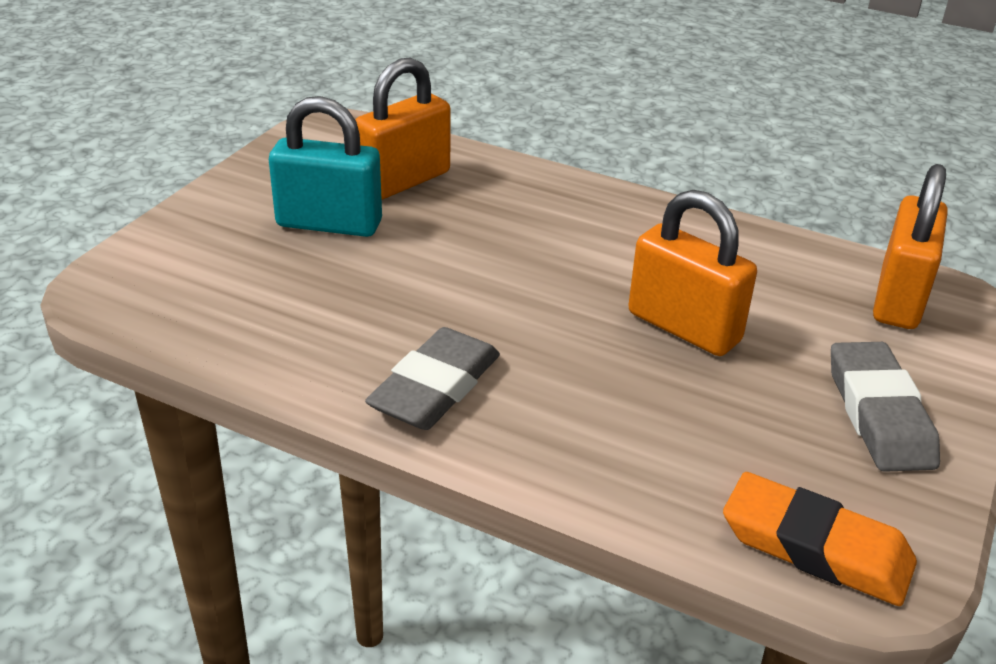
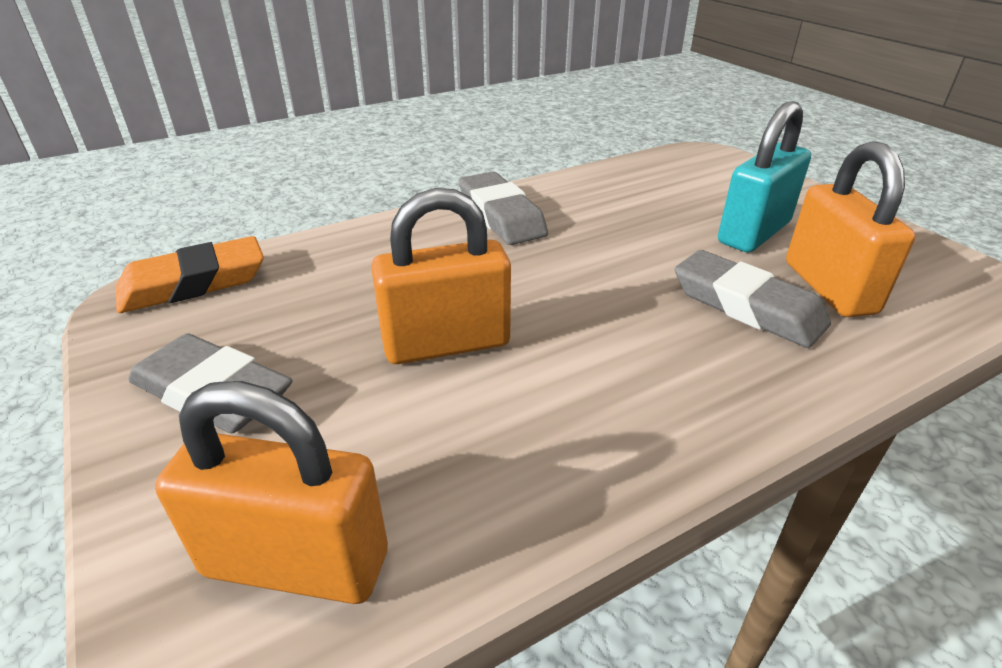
camera: 125 degrees right, 0 degrees up
orange padlock [873,164,948,329] -> orange padlock turned 45 degrees counterclockwise [155,381,388,604]
none -> grey eraser [675,250,831,348]

